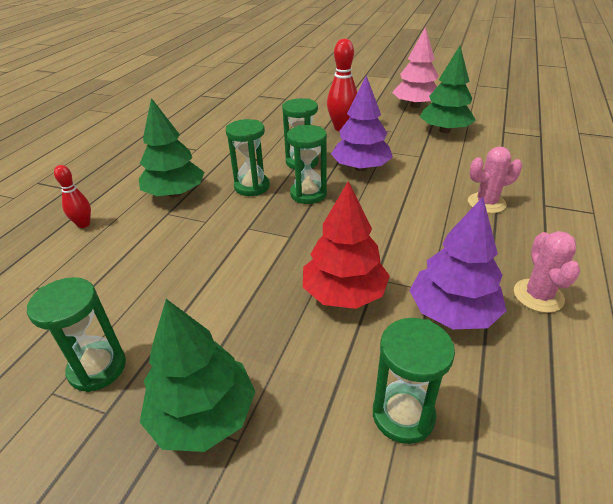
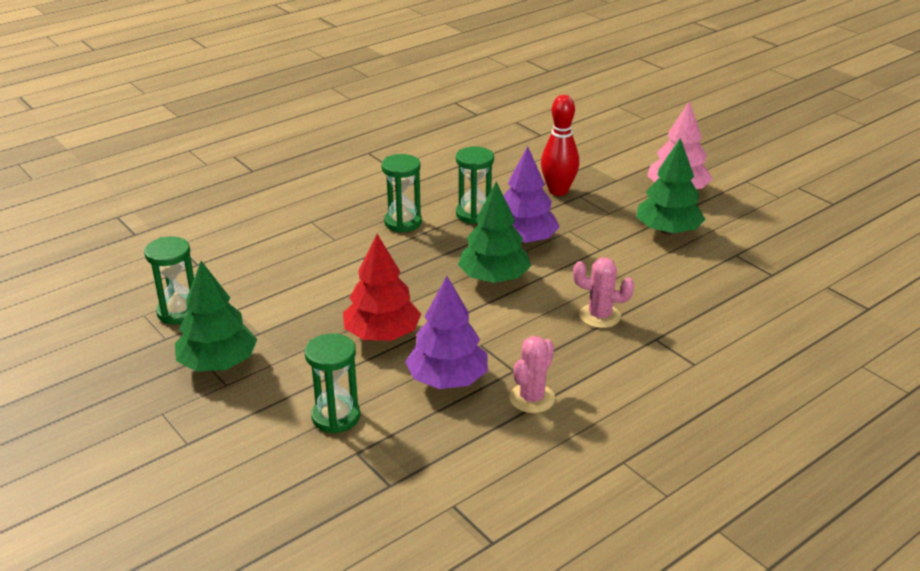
camera: 30 degrees right, 5 degrees down
red bowling pin [54,165,91,228] -> none
green tree [139,98,204,198] -> green tree moved to [458,181,531,283]
green hourglass [287,125,327,204] -> none

